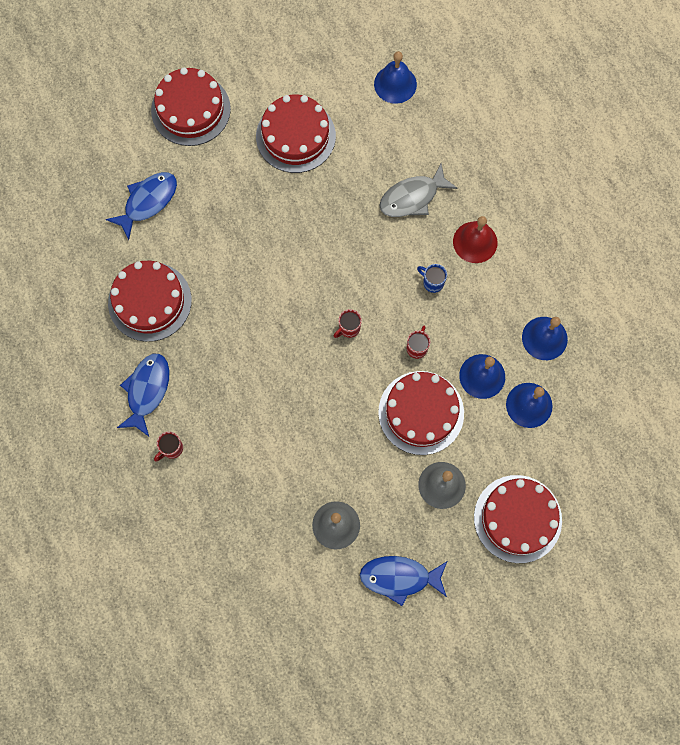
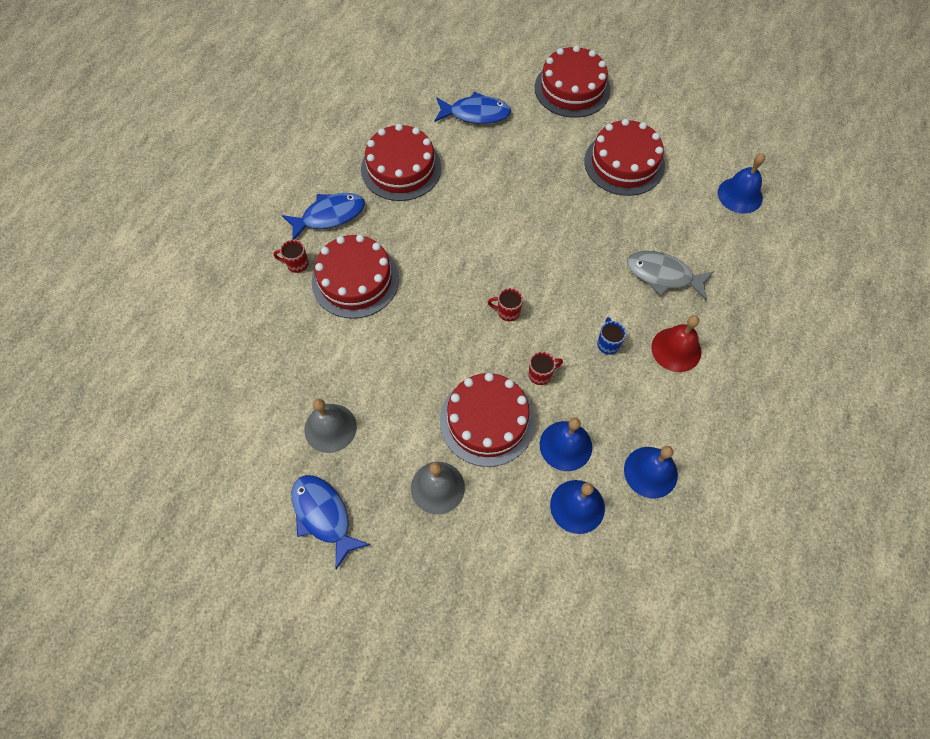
camera: 50 degrees right, 10 degrees down
red cake [474,475,562,563] -> red cake moved to [312,234,399,319]

